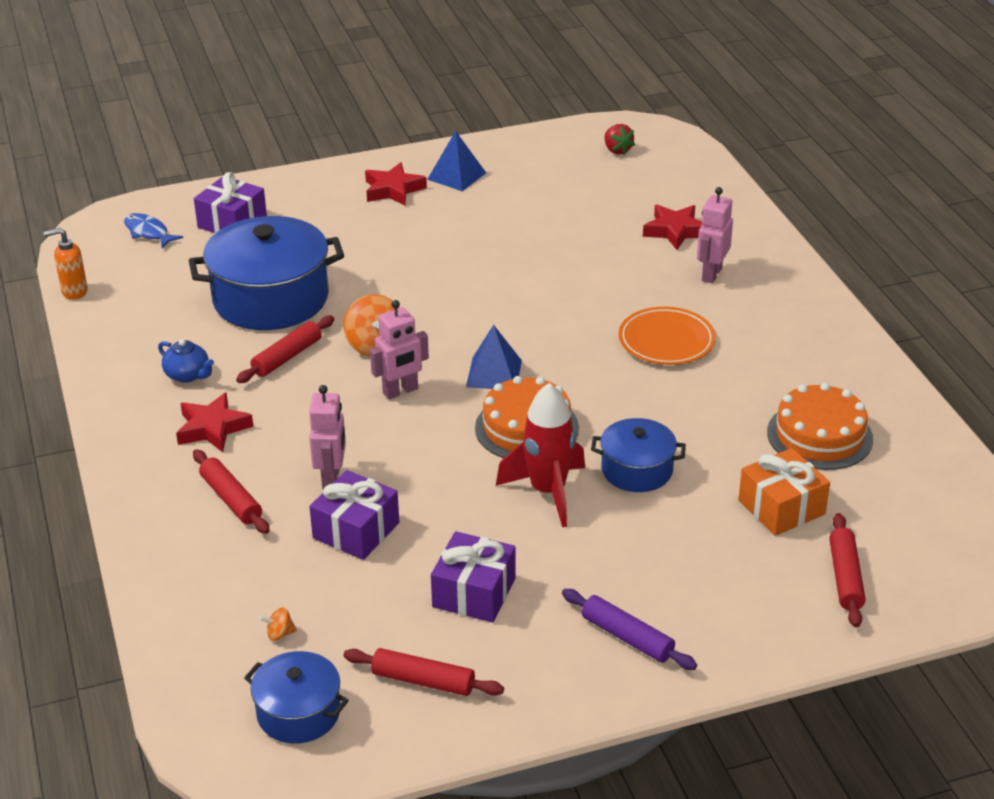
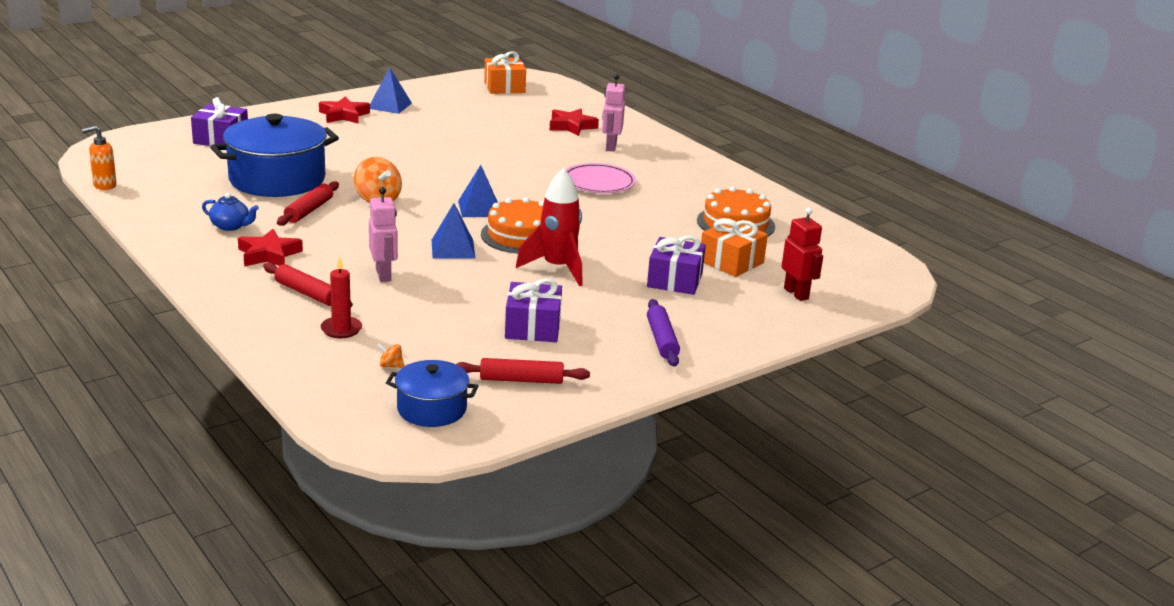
camera: 20 degrees left, 10 degrees down
blue fish [124,213,183,248] -> none
orange spinning top [259,607,297,641] -> orange spinning top turned 45 degrees clockwise [377,343,404,368]
purple gift [309,470,399,560] -> purple gift moved to [647,235,706,295]
pink robot [370,300,429,399] -> none
purple rolling pin [562,589,697,670] -> purple rolling pin turned 60 degrees clockwise [647,299,680,367]
blue pot [591,418,686,492] -> none
red strawberry [605,124,635,155] -> orange gift [484,51,526,94]
orange plate [619,307,716,365] -> pink plate [566,163,636,193]
red rolling pin [829,513,866,628] -> red robot [781,208,823,301]
none -> red candle [321,256,362,338]
none -> blue pyramid [432,203,475,259]

